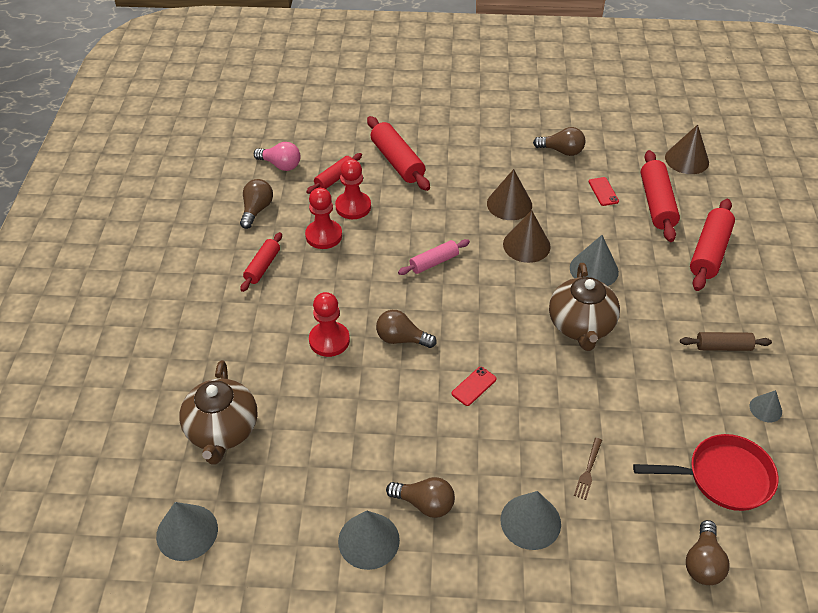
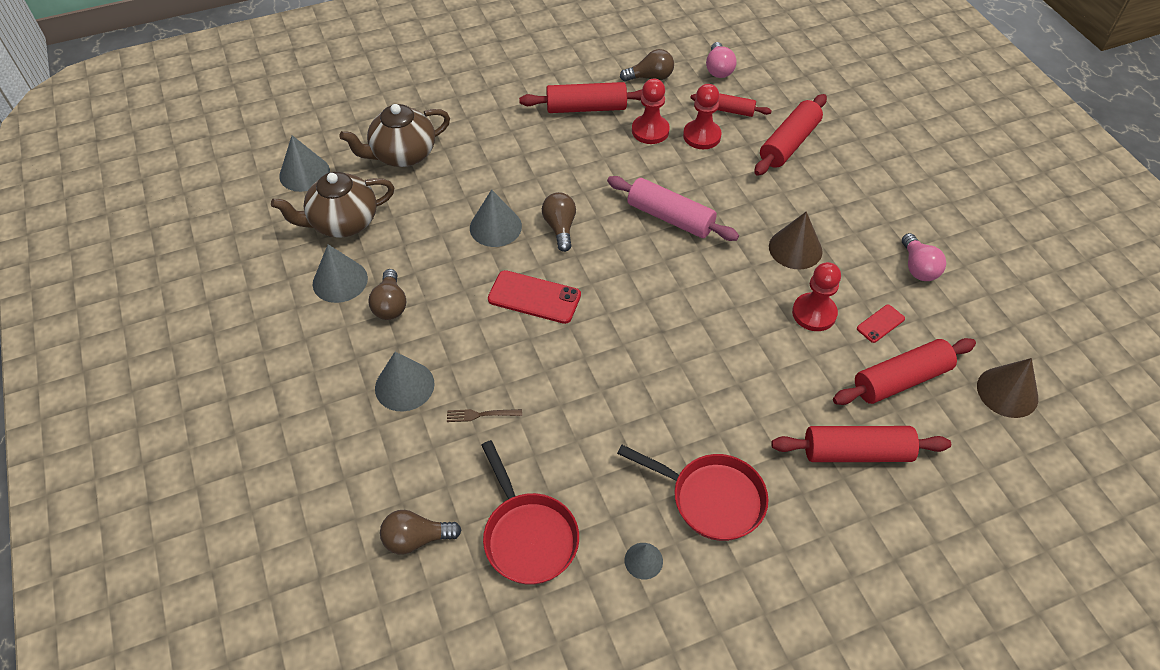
camera: 65 degrees right, 5 degrees up
red rolling pin [240,232,282,292] -> red rolling pin [519,82,643,113], size x1.64
red pawn [309,292,350,357] -> red pawn moved to [792,262,841,331]
pink rolling pin [398,239,470,275] -> pink rolling pin [607,176,739,241], size x1.64
red phone [452,367,497,406] -> red phone [488,270,581,324], size x1.83
brown cone [503,210,551,263] -> none
brown light bulb [533,127,585,156] -> pink light bulb [902,233,946,281]
brown teapot [549,263,620,351] -> brown teapot moved to [271,172,394,238]
grey cone [570,235,619,286] -> grey cone moved to [470,189,522,247]
brown rolling pin [680,332,772,351] -> red pan [617,445,768,541]

